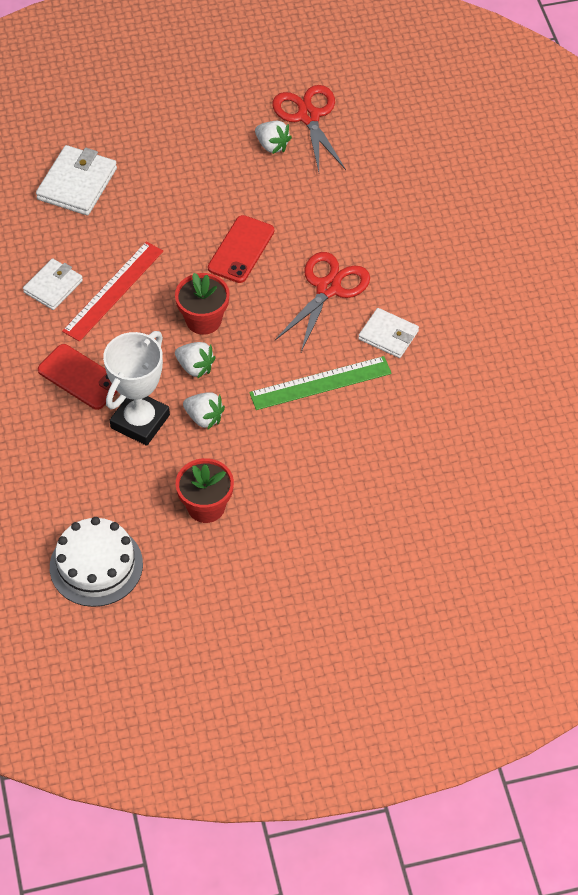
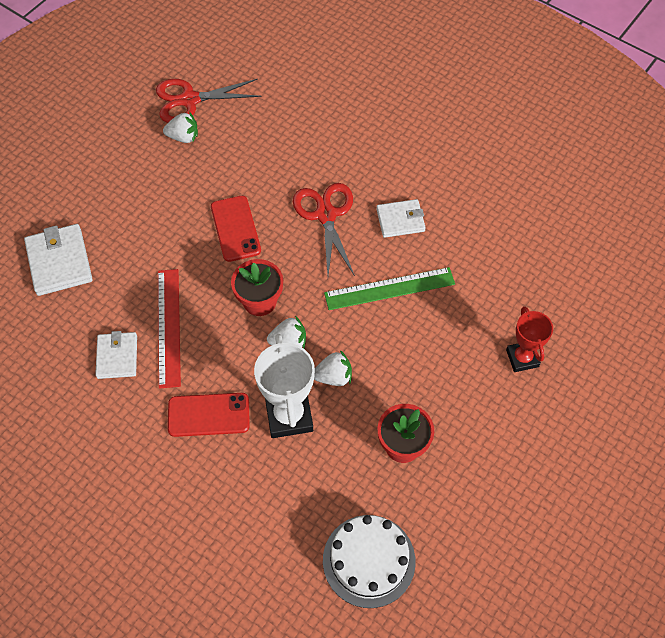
camera: 40 degrees left, 5 degrees up
green ruler [249,356,392,410] -> green ruler turned 45 degrees clockwise [324,267,455,310]
red scissors [272,85,346,172] -> red scissors turned 45 degrees counterclockwise [156,79,262,123]
none -> red trophy [506,306,553,372]

